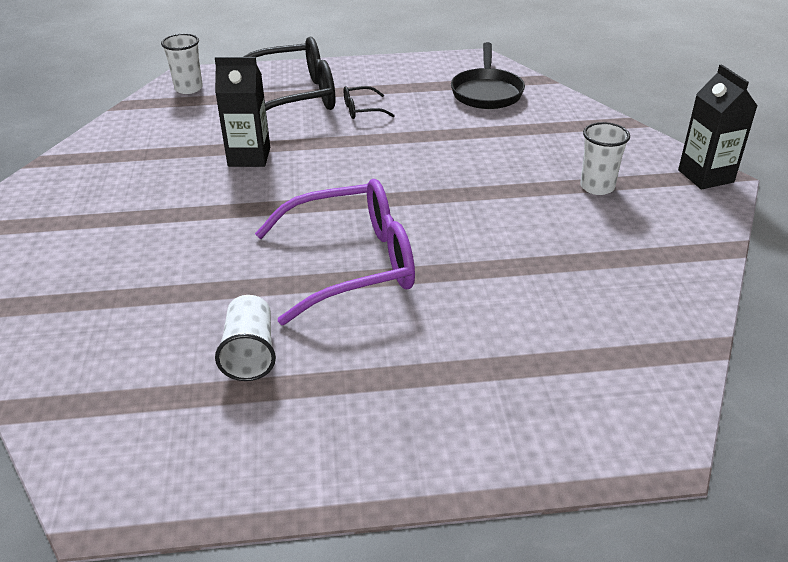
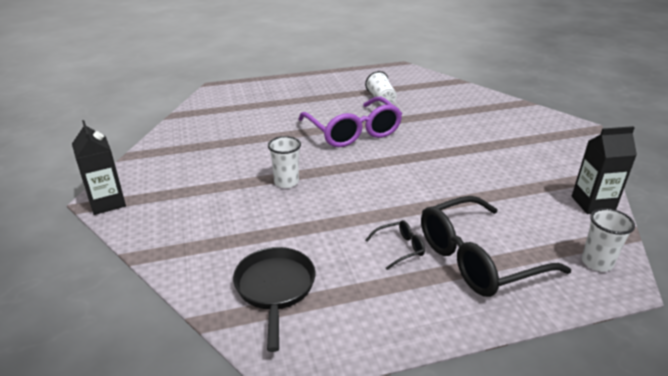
camera: 170 degrees right, 5 degrees down
black carton [215,57,270,167] -> black carton moved to [572,126,637,214]
purple glasses [255,179,415,325] -> purple glasses turned 90 degrees counterclockwise [299,97,402,147]
white cup [580,122,630,195] -> white cup moved to [268,136,301,188]

